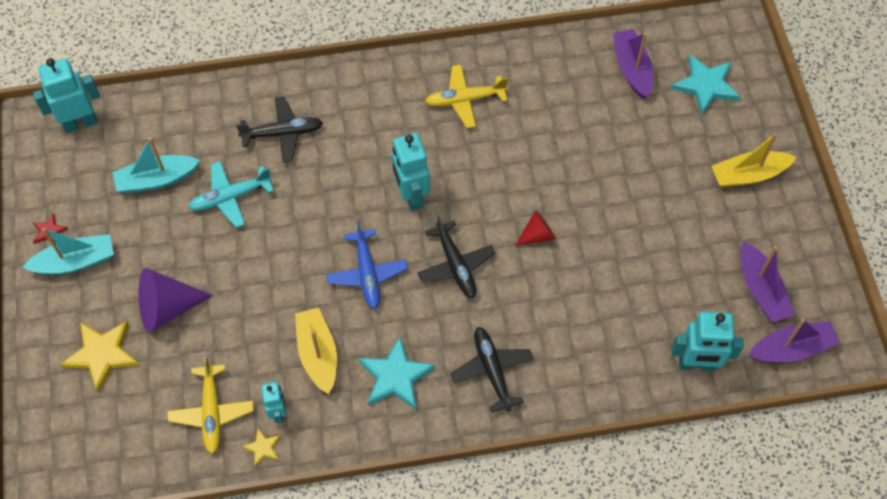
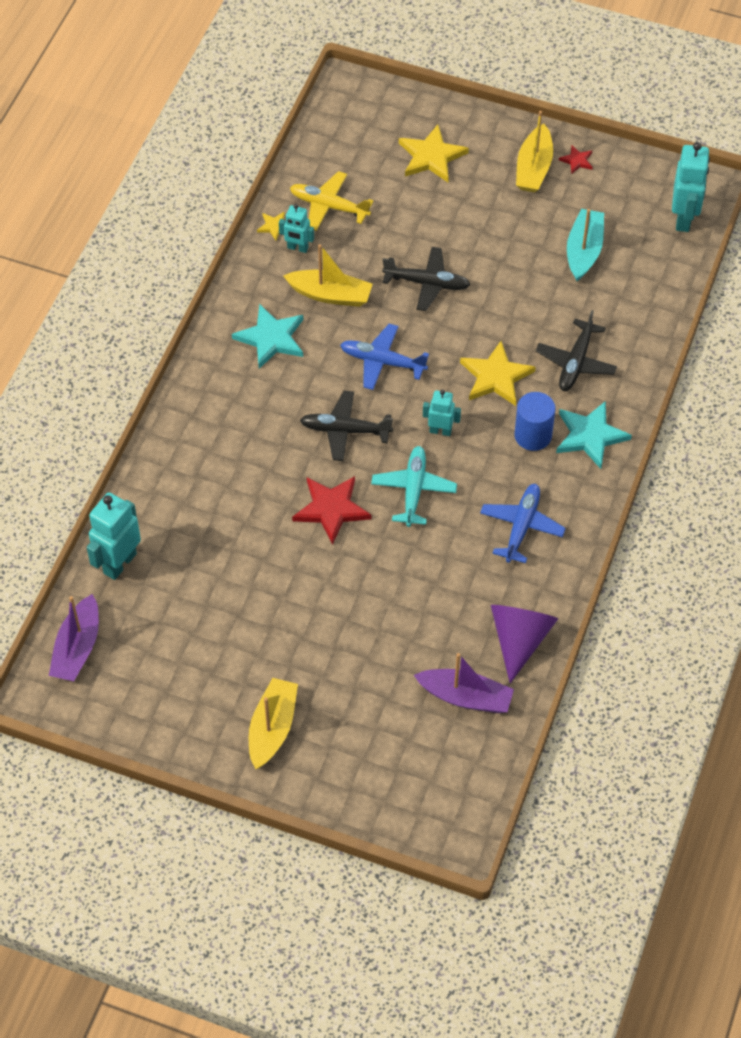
camera: 120 degrees right, 5 degrees down
turquoise boat [22,228,114,274] -> yellow boat [516,111,553,192]
purple cone [139,268,213,332] -> purple cone moved to [491,605,558,684]
turquoise plane [188,161,274,228] -> turquoise plane moved to [371,446,457,527]
turquoise robot [391,133,430,211] -> turquoise robot [423,390,461,436], size x0.59
yellow plane [425,64,508,128] -> blue plane [480,484,566,563]
black plane [451,327,533,413] -> black plane moved to [382,247,471,311]
red cone [515,210,556,246] -> red star [292,476,371,545]
turquoise star [671,55,741,115] -> turquoise star moved to [556,401,632,469]
purple boat [741,242,794,323] -> none
none -> yellow star [460,341,536,406]
none -> blue cylinder [514,392,556,451]

